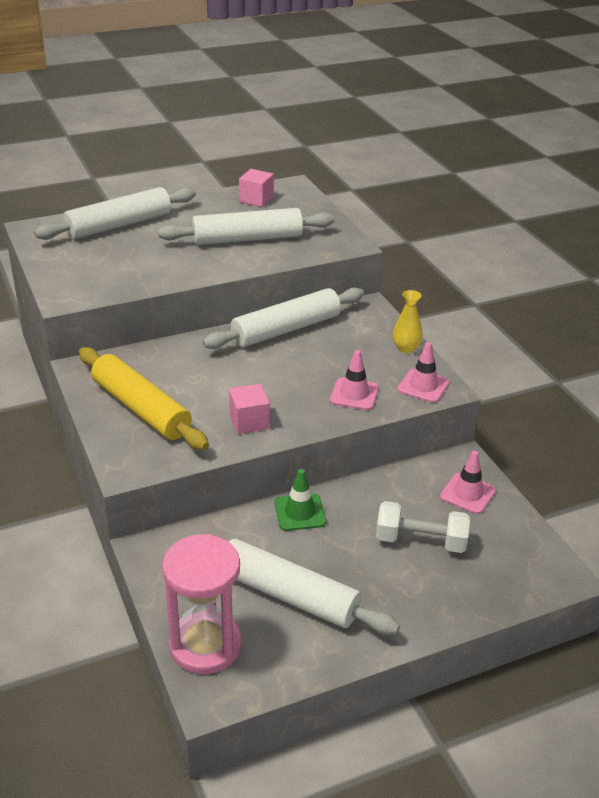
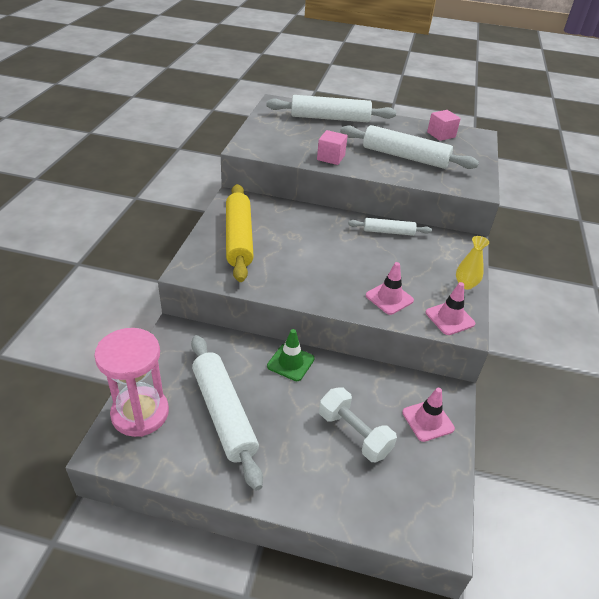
camera: 35 degrees right, 5 degrees up
white rolling pin [203,287,364,349] -> white rolling pin [348,218,432,236], size x0.55
pink cube [229,384,270,434] -> pink cube moved to [317,130,348,165]

